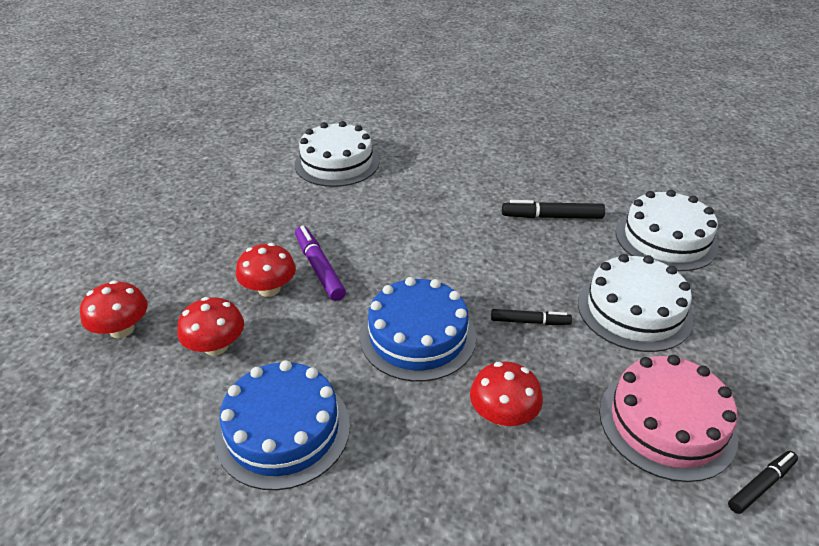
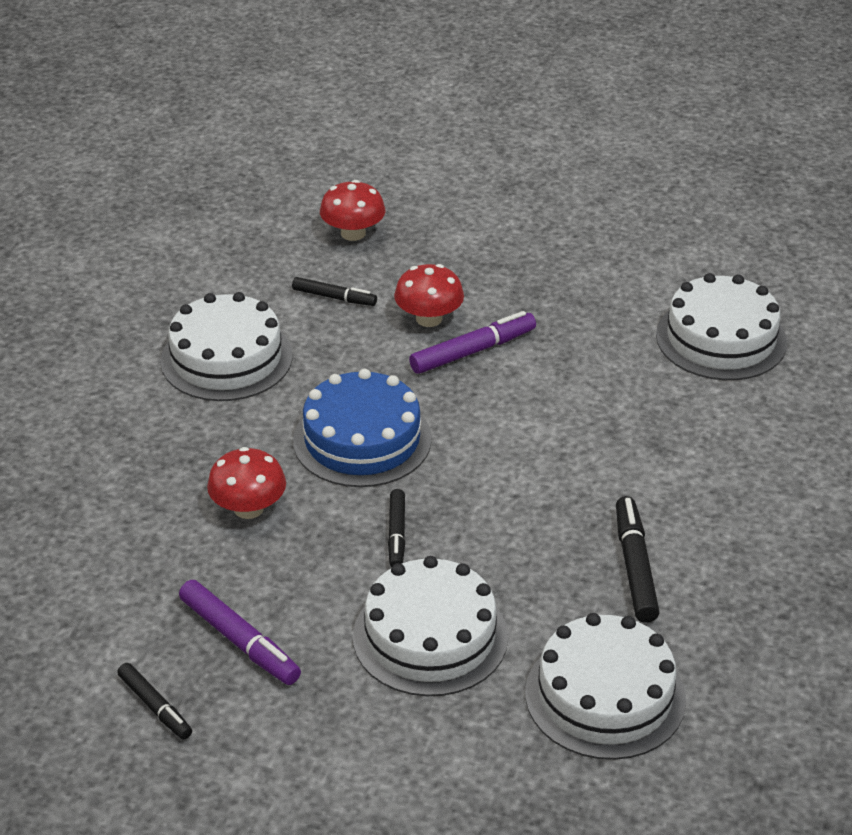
camera: 85 degrees right, 0 degrees up
red mushroom [177,297,244,356] -> black marker [292,277,377,306]
blue cake [215,360,350,490] -> white cake [160,292,292,401]
pink cake [599,355,738,482] -> purple marker [179,580,301,685]

